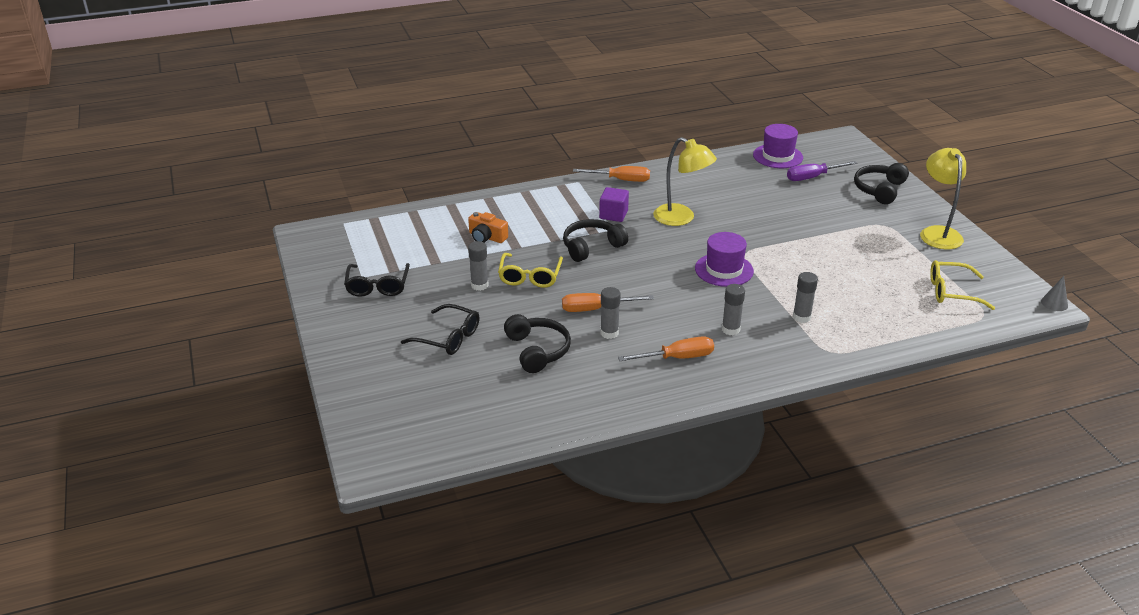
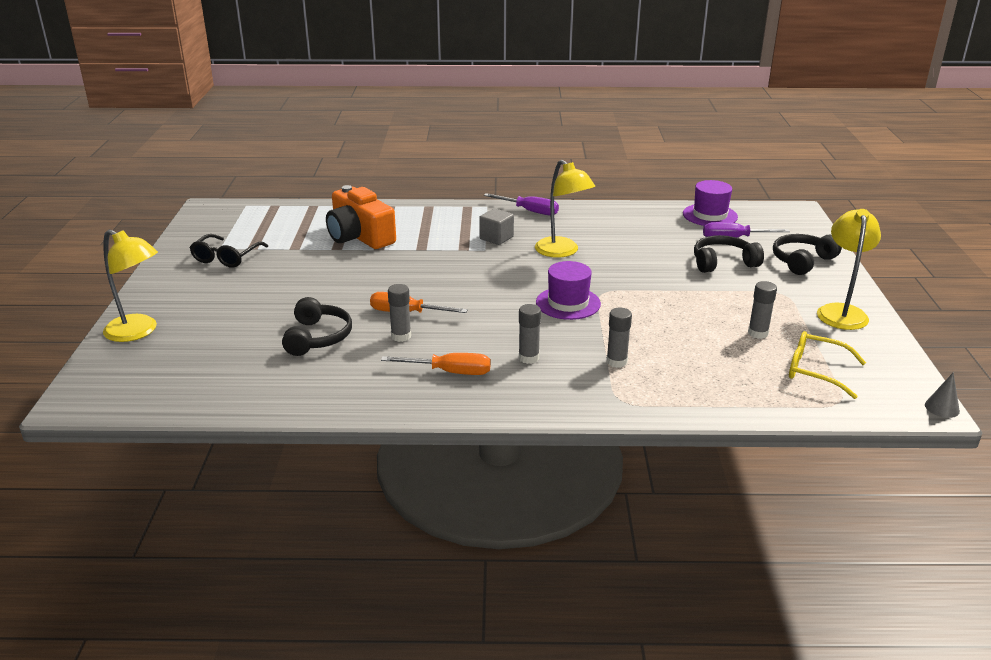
camera: 20 degrees right, 5 degrees down
black glasses [401,304,480,355] -> none
orange camera [468,212,508,243] -> orange camera [326,185,396,249], size x1.91
grey glue stick [468,241,489,291] -> grey glue stick moved to [748,281,777,339]
yellow glasses [498,253,563,288] -> none
black headphones [563,219,628,262] -> black headphones moved to [694,235,764,273]
orange screwdriver [573,166,650,182] -> purple screwdriver [484,193,559,215]
purple cube [599,187,629,222] -> grey cube [479,208,514,245]
none -> yellow lamp [103,229,158,342]

